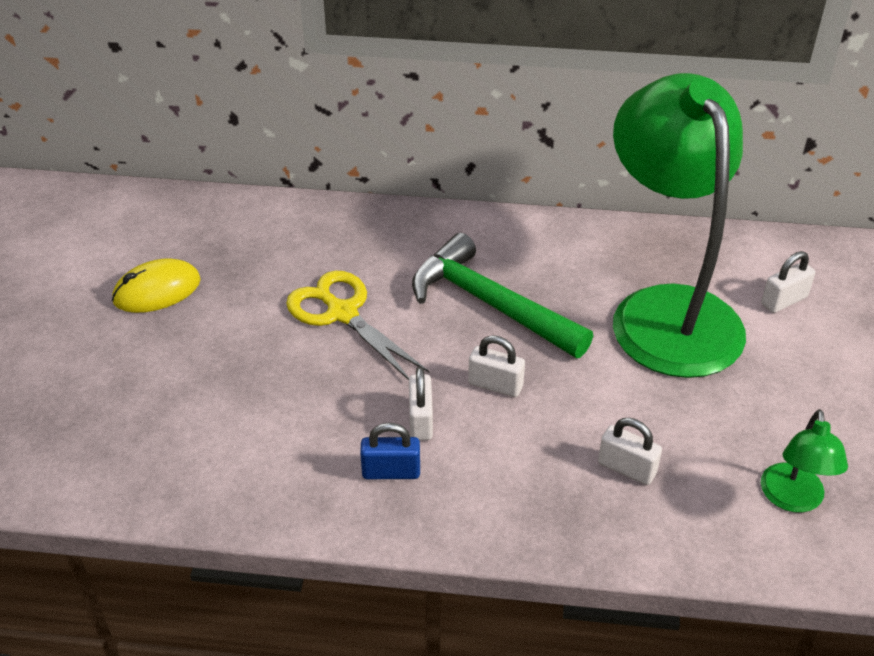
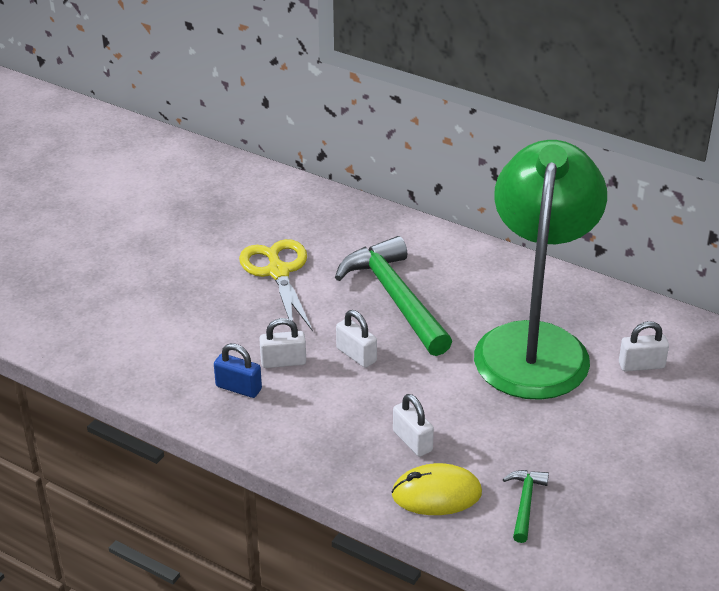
camera: 25 degrees right, 5 degrees down
yellow mouse [112,258,201,313] -> yellow mouse moved to [391,463,482,515]
white padlock [409,367,433,440] -> white padlock turned 60 degrees clockwise [259,318,306,368]
green lamp [761,409,848,513] -> green hammer [503,470,549,543]

